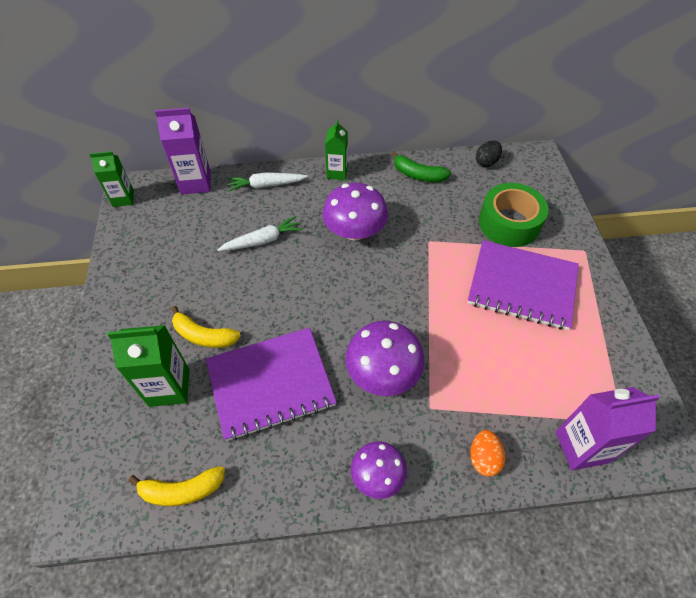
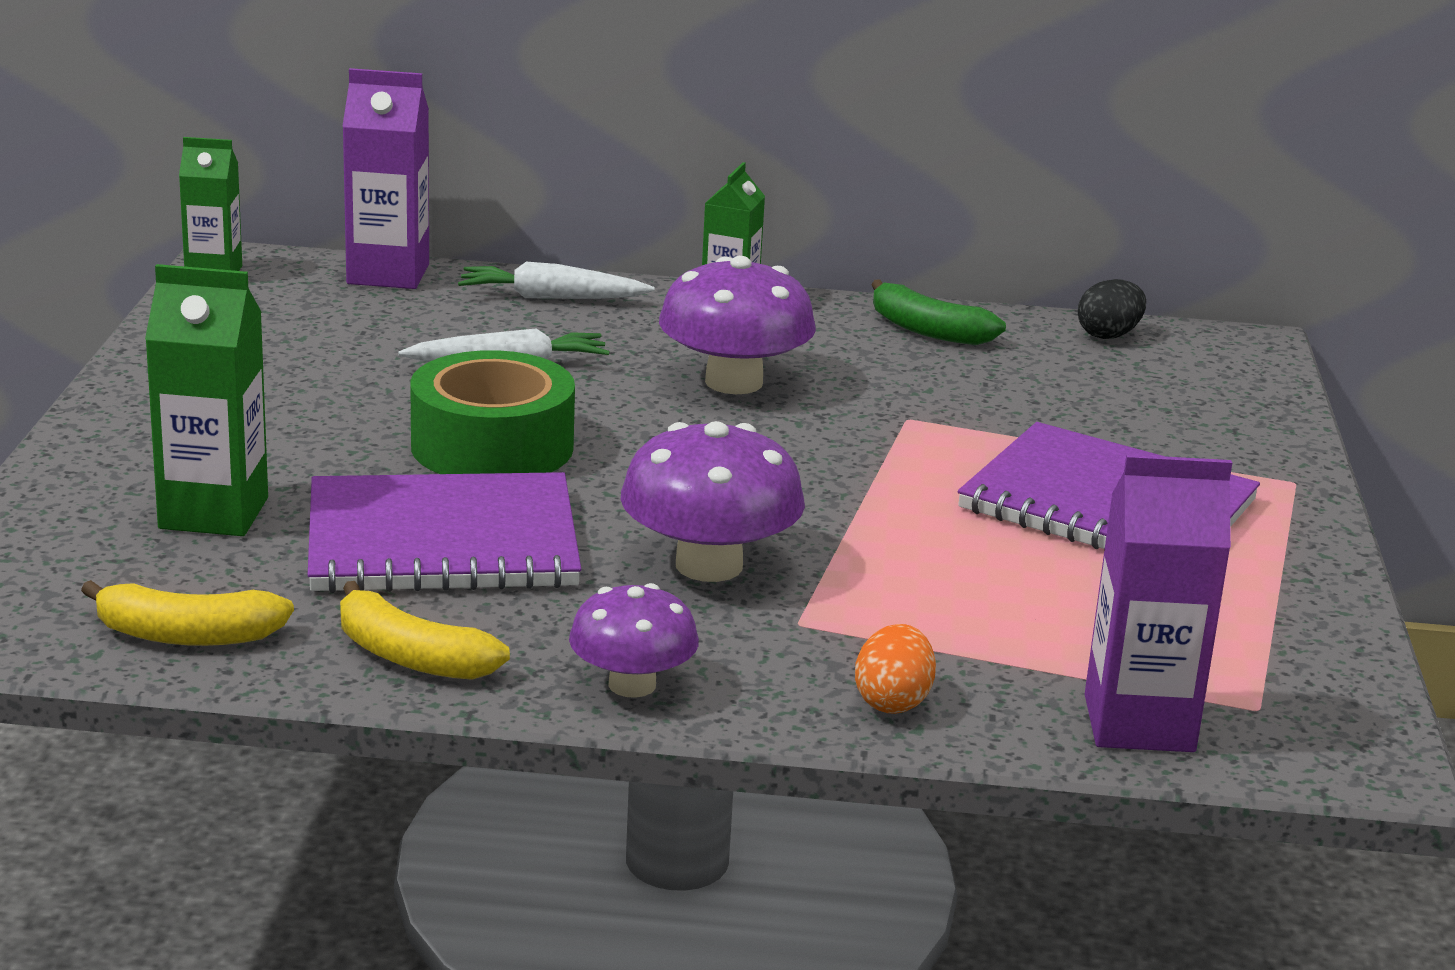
camera: 10 degrees right, 30 degrees down
yellow banana [171,306,241,348] -> yellow banana moved to [340,581,510,680]
green tape [479,183,549,247] -> green tape moved to [410,350,575,474]

